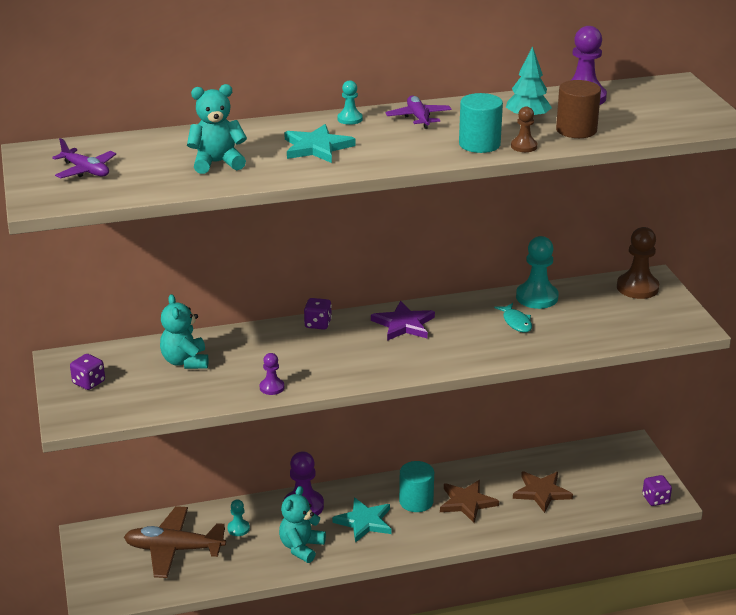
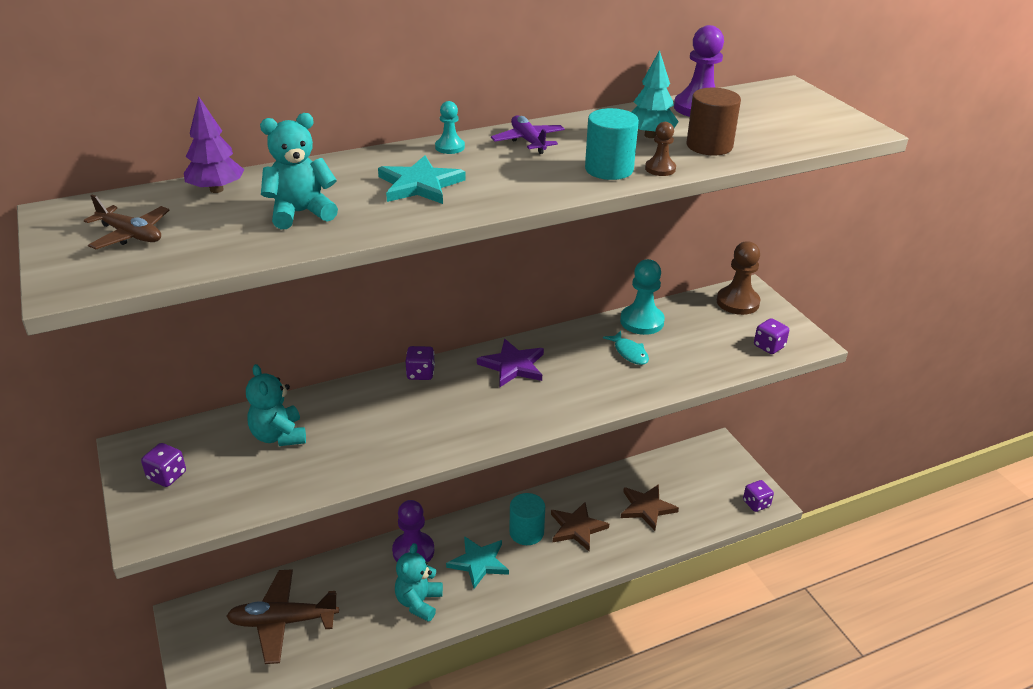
camera: 10 degrees left, 5 degrees up
purple plane [52,138,116,178] -> brown plane [84,194,169,249]
turquoise pawn [228,499,250,536] -> none
purple pawn [260,353,284,395] -> none
none -> purple tree [184,96,245,193]
none -> purple dice [754,318,789,354]

